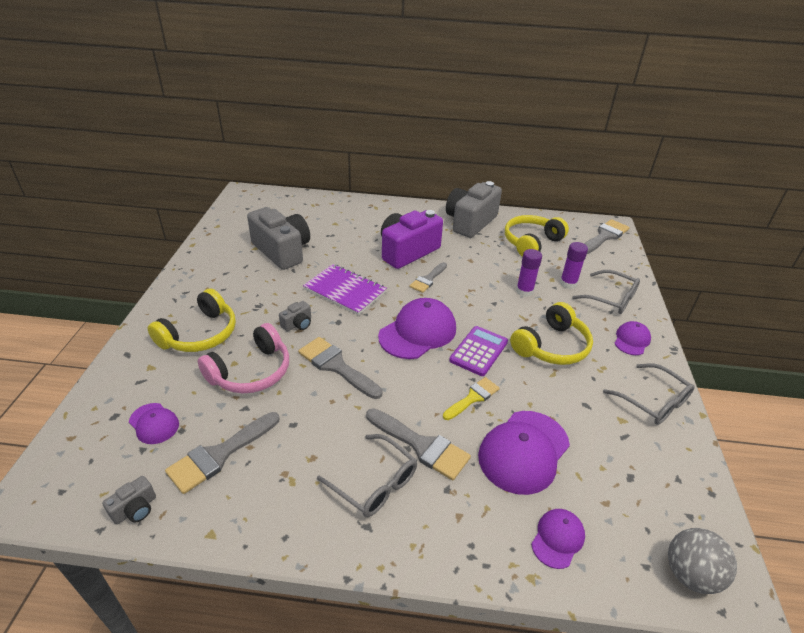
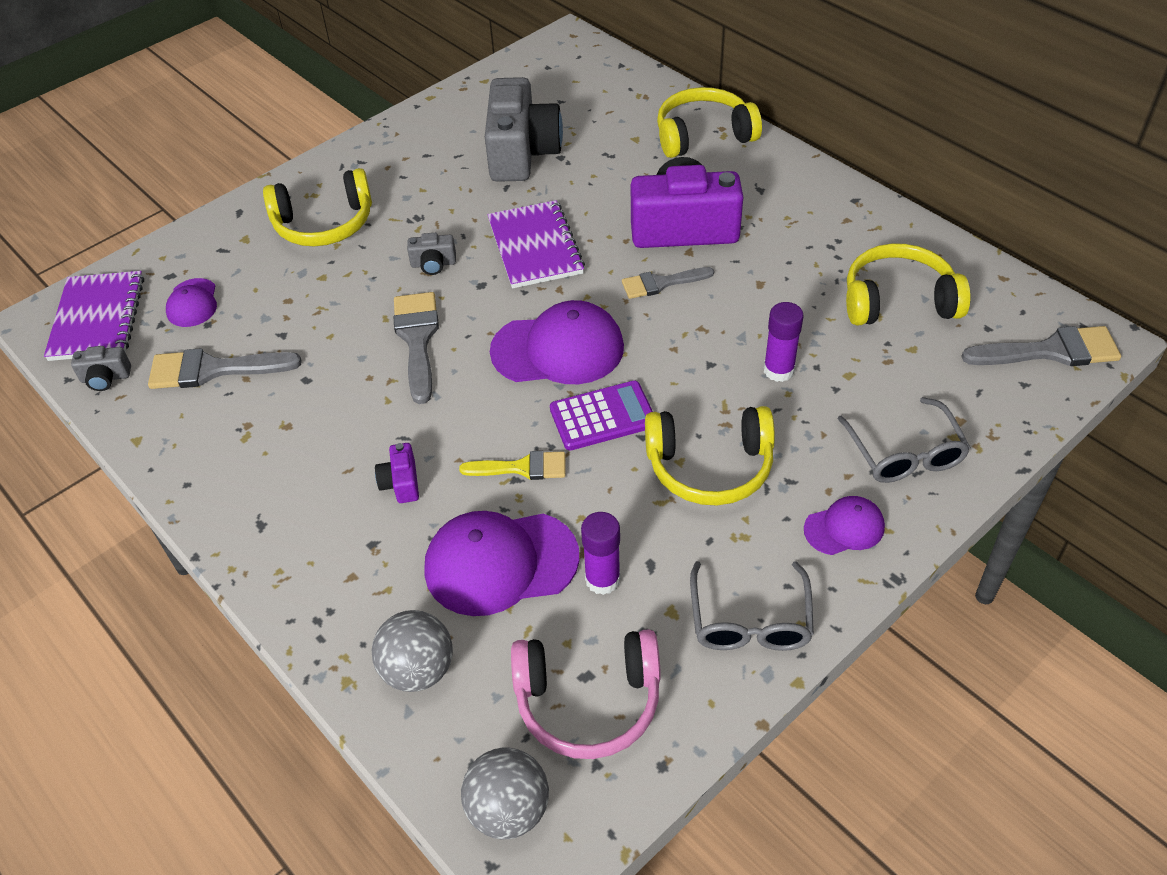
camera: 45 degrees right, 10 degrees up
pink headphones [198,323,289,393] -> pink headphones moved to [511,629,661,759]
grey glasses [317,434,417,517] -> none
grey brush [366,408,471,480] -> purple camera [375,443,419,503]
grey camera [446,181,502,238] -> none
purple cap [531,509,585,569] -> grey ball [372,610,453,692]
purple glue stick [560,242,588,289] -> purple glue stick moved to [581,512,621,595]
none -> purple notebook [44,271,144,361]
none -> yellow headphones [657,87,762,158]

